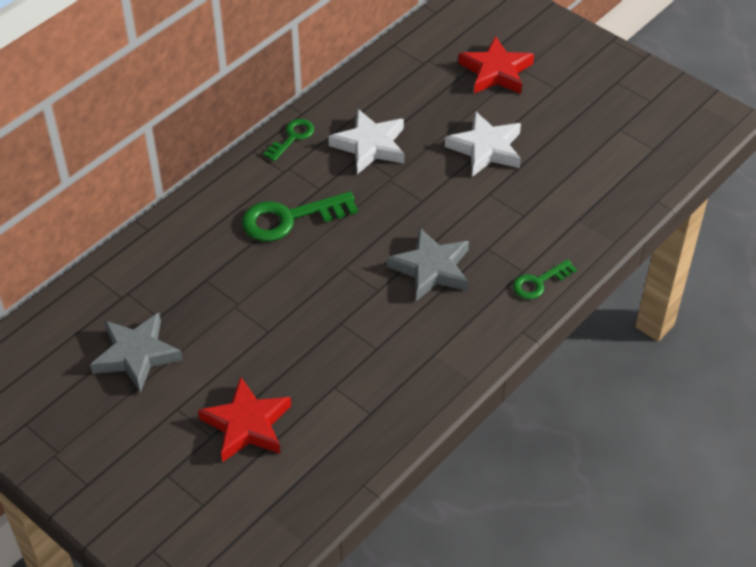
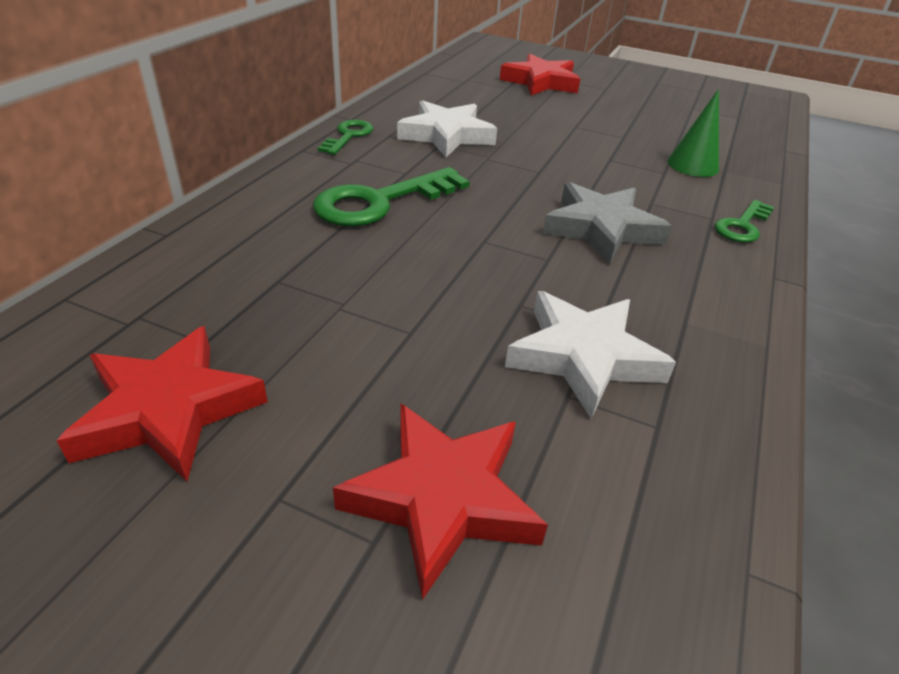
camera: 20 degrees left, 10 degrees down
grey star [90,313,183,393] -> red star [57,326,268,482]
white star [445,111,521,177] -> white star moved to [505,291,676,419]
none -> green cone [668,89,719,177]

